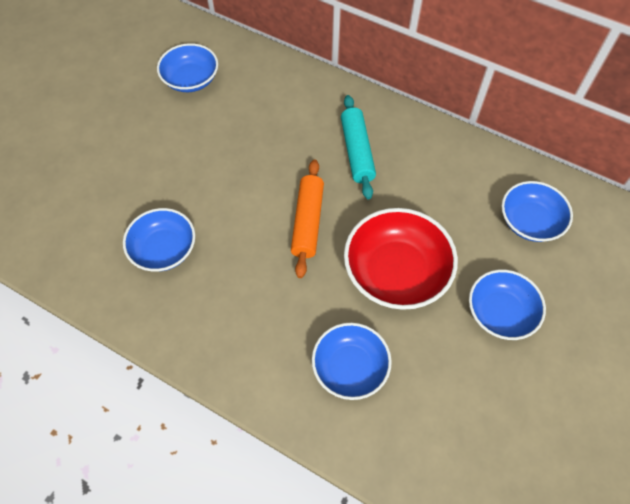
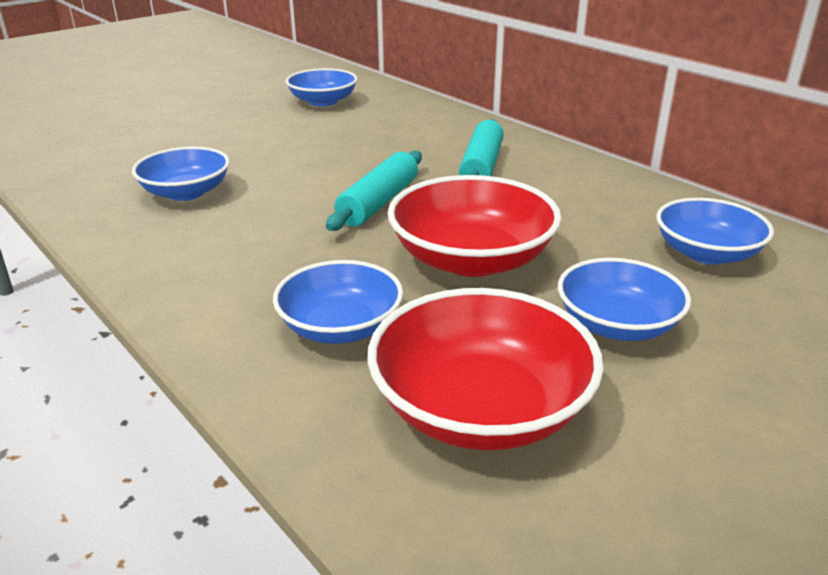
camera: 20 degrees right, 30 degrees down
orange rolling pin [291,159,324,278] -> turquoise rolling pin [326,151,422,231]
none -> red bowl [367,288,603,450]

